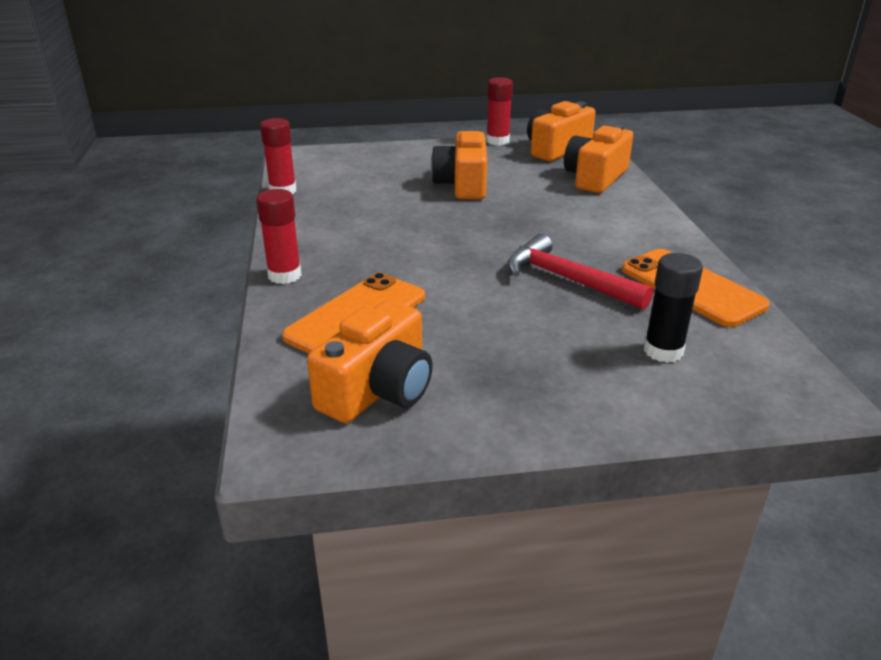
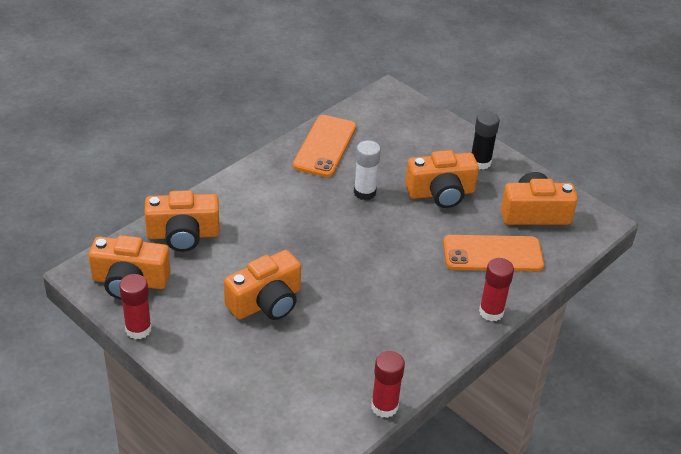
camera: 130 degrees left, 10 degrees up
red hammer [507,234,653,310] -> white glue stick [354,140,381,200]
black glue stick [644,253,703,363] -> black glue stick moved to [472,111,500,170]
none -> orange camera [405,150,479,208]

